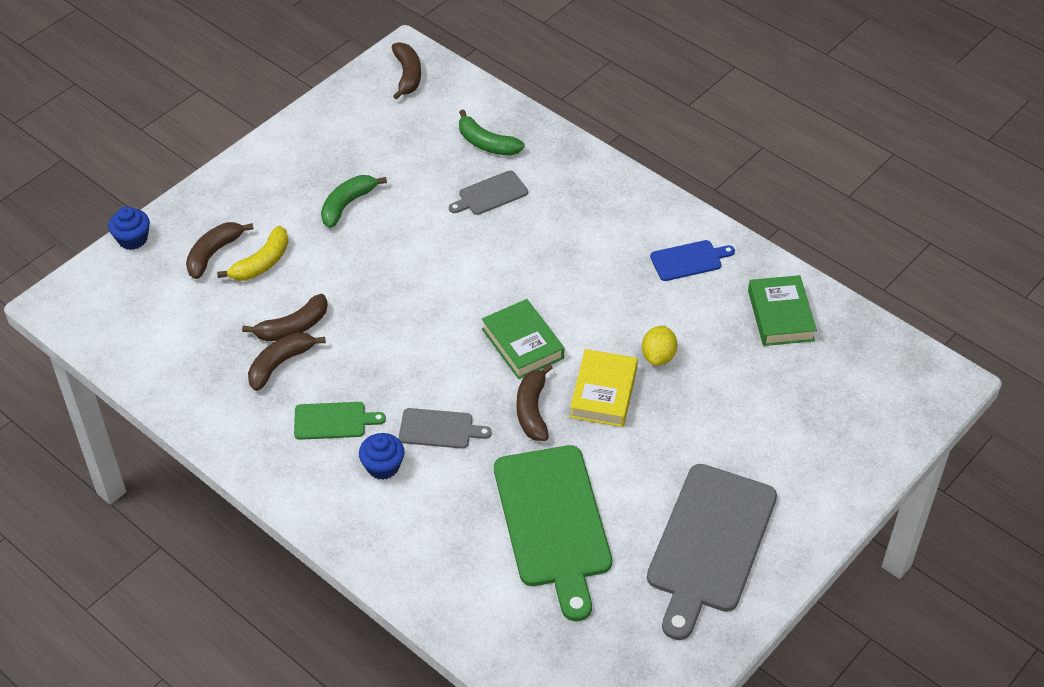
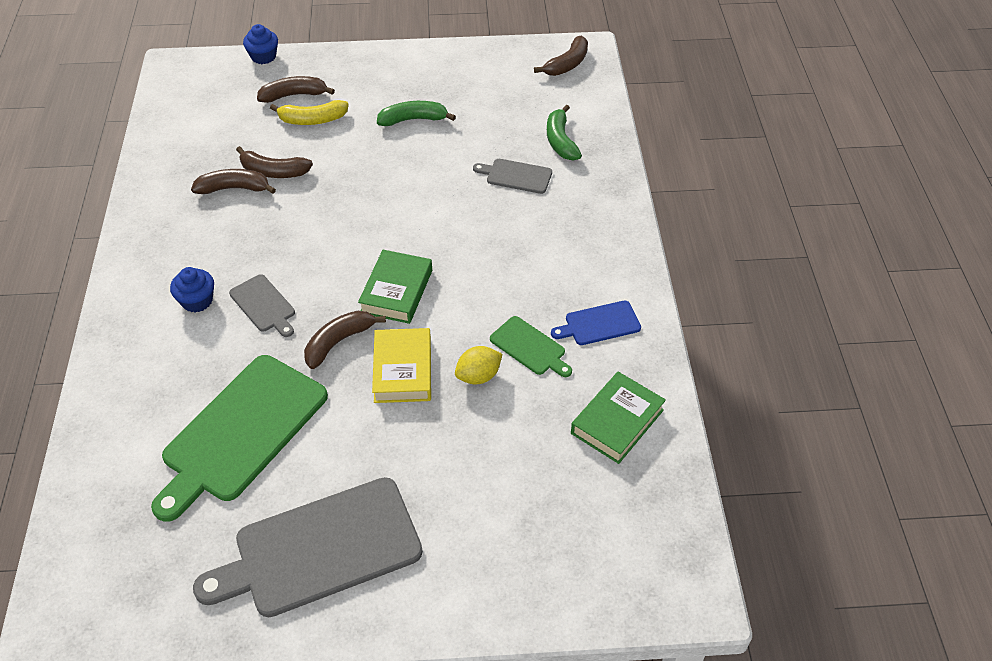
camera: 45 degrees right, 0 degrees up
green cutting board [294,402,386,440] -> green cutting board moved to [490,316,572,377]
yellow book [570,349,638,427] -> yellow book turned 60 degrees counterclockwise [372,328,431,403]
blue cutting board [650,240,735,281] -> blue cutting board turned 135 degrees clockwise [551,301,641,345]

